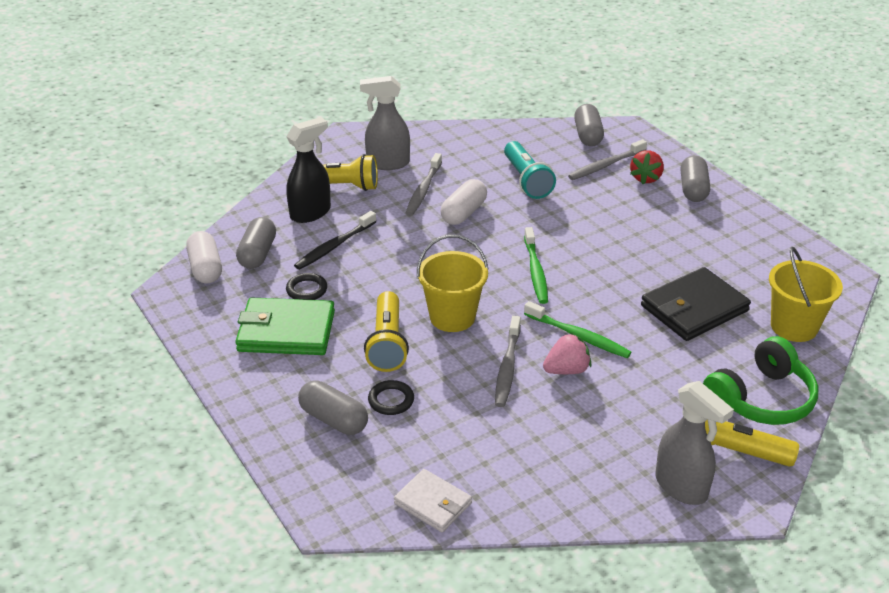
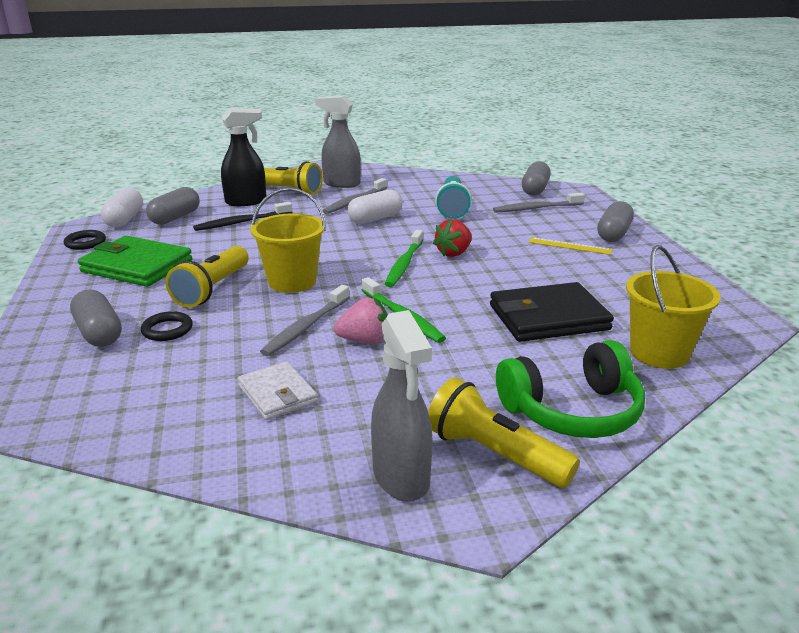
camera: 20 degrees right, 10 degrees down
black ring [286,273,327,300] -> black ring moved to [64,230,106,250]
white wallet [394,469,472,532] -> white wallet moved to [238,361,318,420]
red strawberry [630,150,664,184] -> red strawberry moved to [433,219,472,257]
none -> yellow ruler [528,237,612,255]

